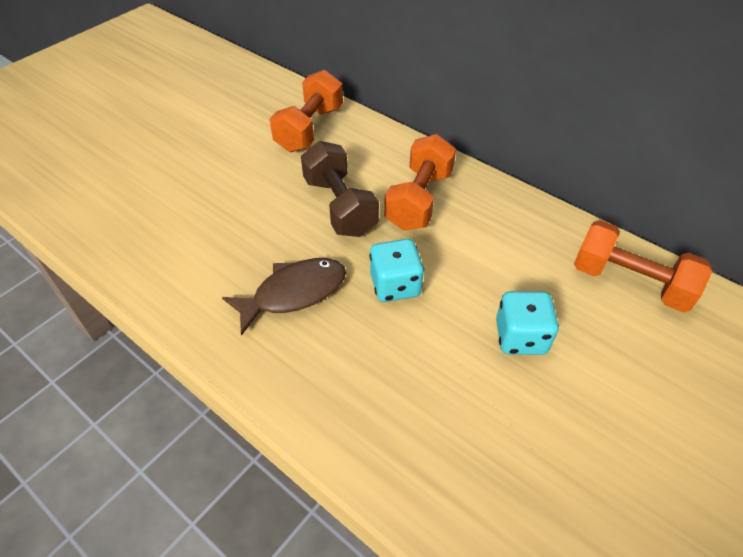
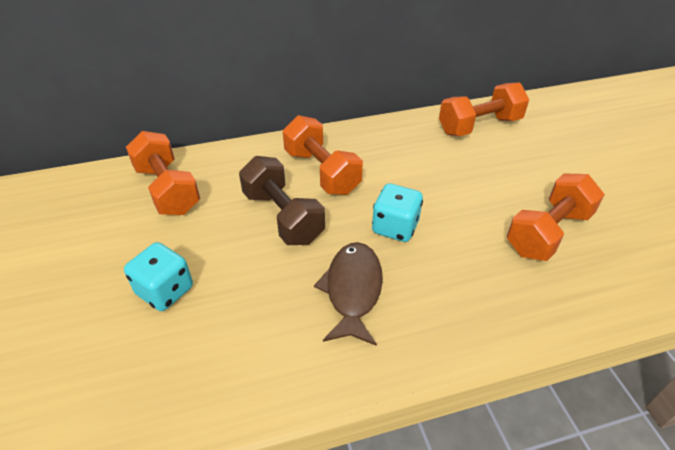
camera: 55 degrees left, 5 degrees down
brown dumbbell [301,141,379,237] -> brown dumbbell turned 45 degrees clockwise [239,156,325,245]
turquoise dice [496,291,559,355] -> turquoise dice moved to [124,242,193,311]
none -> orange dumbbell [507,174,605,261]

